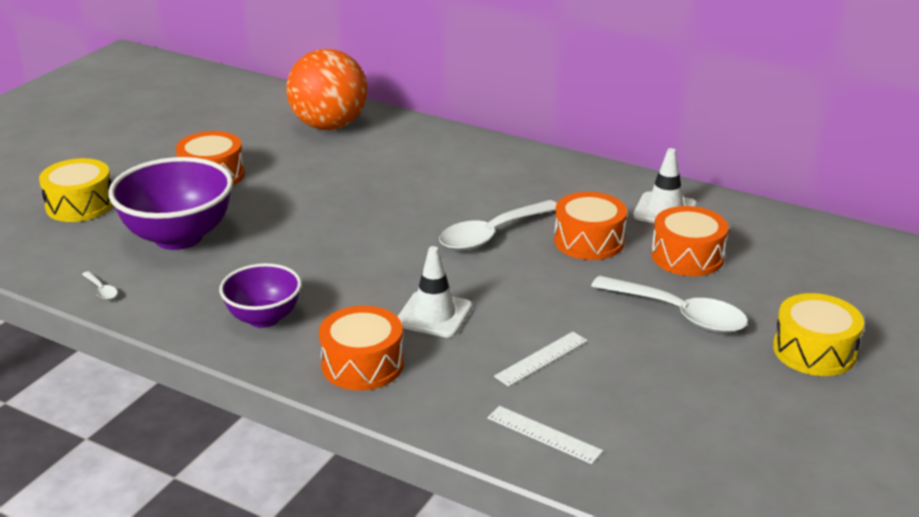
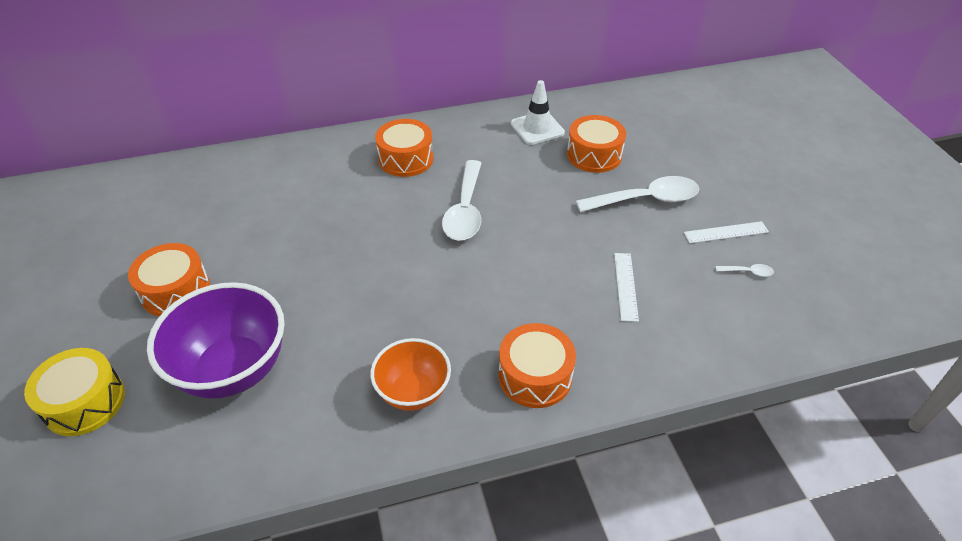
camera: 45 degrees left, 15 degrees up
white spoon [82,271,118,300] -> white spoon moved to [716,264,774,277]
purple bowl [219,263,302,328] -> orange bowl [370,338,451,411]
orange ball [286,49,367,130] -> none
white traffic cone [397,246,472,338] -> none
white ruler [487,406,603,464] -> white ruler moved to [684,221,769,243]
orange drum [554,192,627,260] -> orange drum moved to [375,119,434,177]
yellow drum [773,293,864,376] -> none

